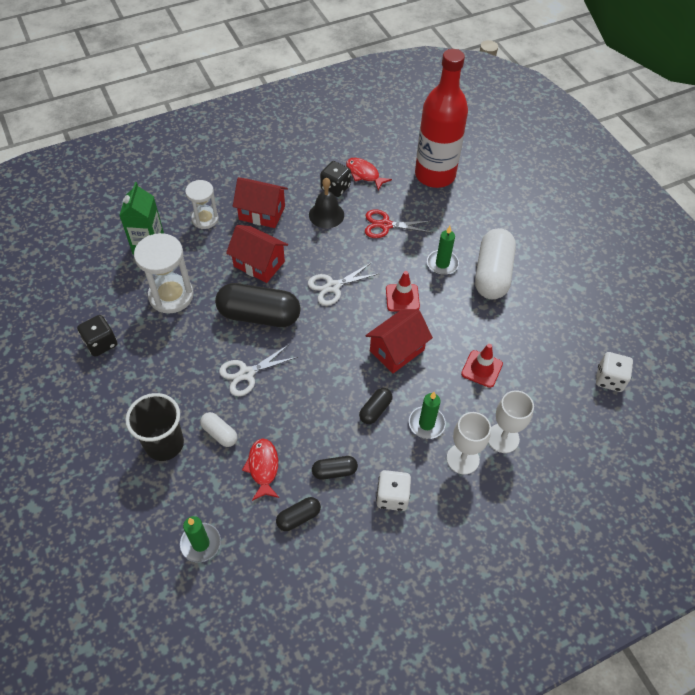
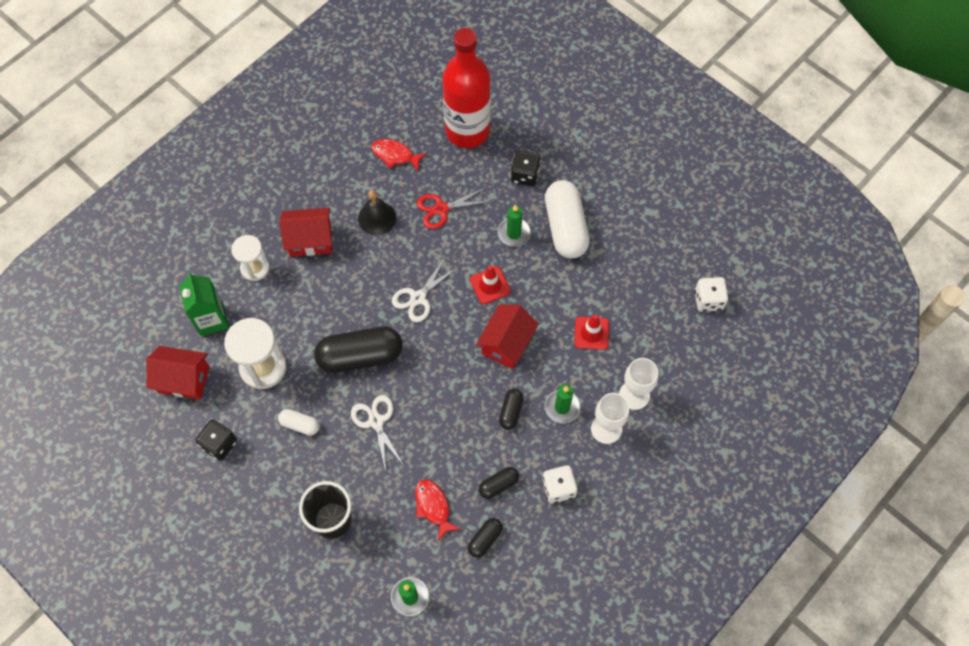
camera: 20 degrees left, 10 degrees up
white capsule [200,412,237,447] -> white capsule moved to [278,409,320,435]
white scissors [219,345,298,396] -> white scissors turned 120 degrees clockwise [351,395,404,471]
red house [226,225,288,283] -> red house moved to [146,346,210,399]
black dice [320,161,351,197] -> black dice moved to [511,151,541,186]

